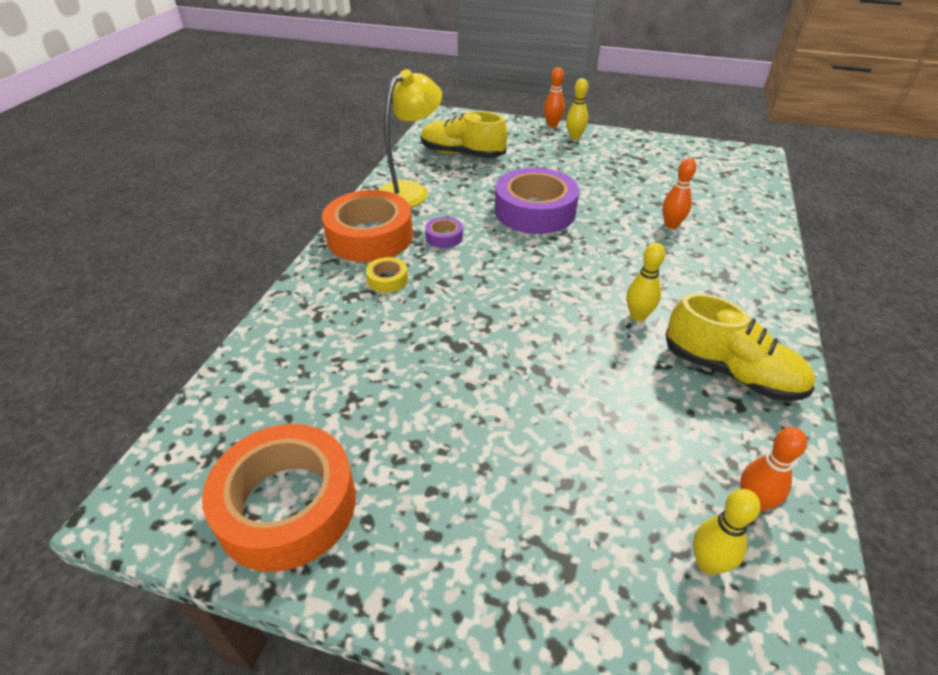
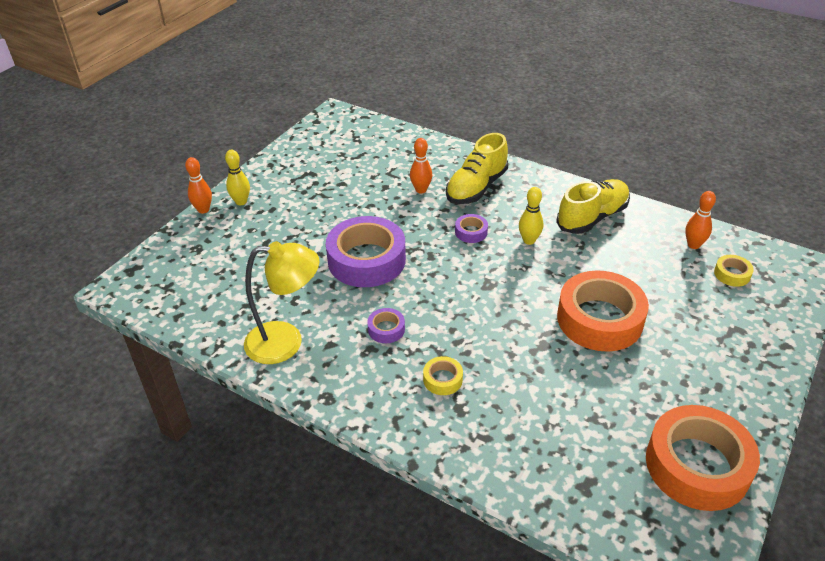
camera: 75 degrees left, 0 degrees up
orange tape [322,190,413,262] -> orange tape moved to [557,270,649,352]
yellow lamp [379,69,442,207] -> yellow lamp turned 120 degrees clockwise [244,241,319,364]
yellow shoe [421,111,507,158] -> yellow shoe moved to [446,133,508,204]
yellow bowling pin [693,489,761,575] -> yellow tape [714,255,754,287]
none -> purple tape [455,214,488,243]

